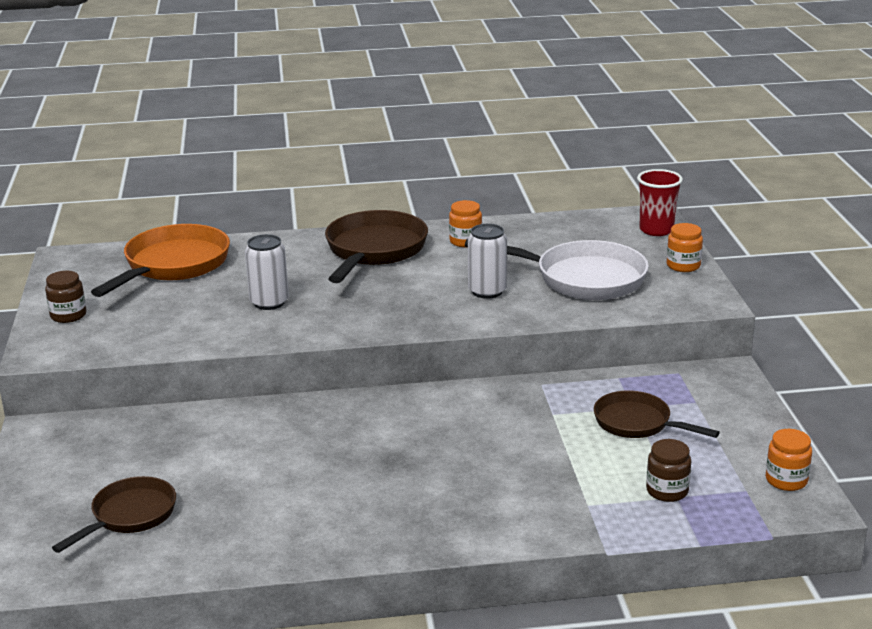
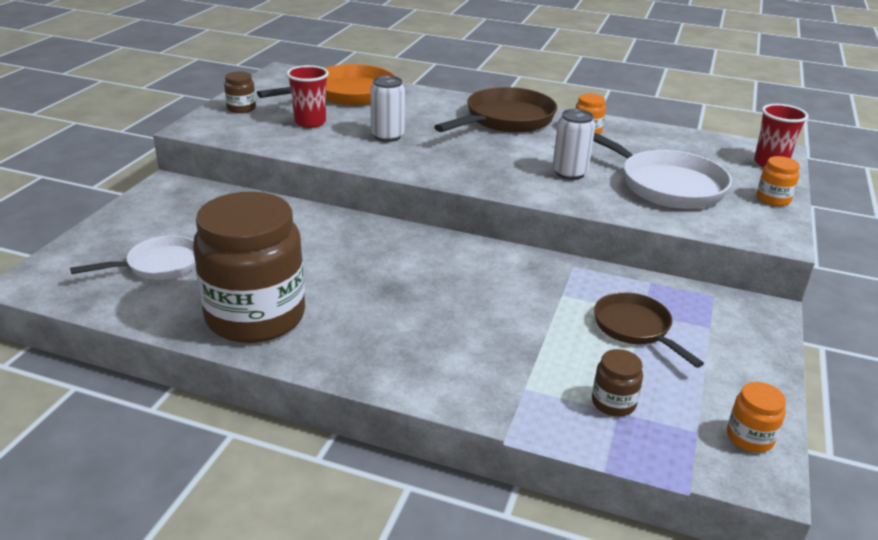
camera: 25 degrees right, 5 degrees up
brown pan [52,476,176,553] -> white pan [70,235,196,280]
none -> brown jar [193,192,305,343]
none -> red cup [286,65,329,128]

